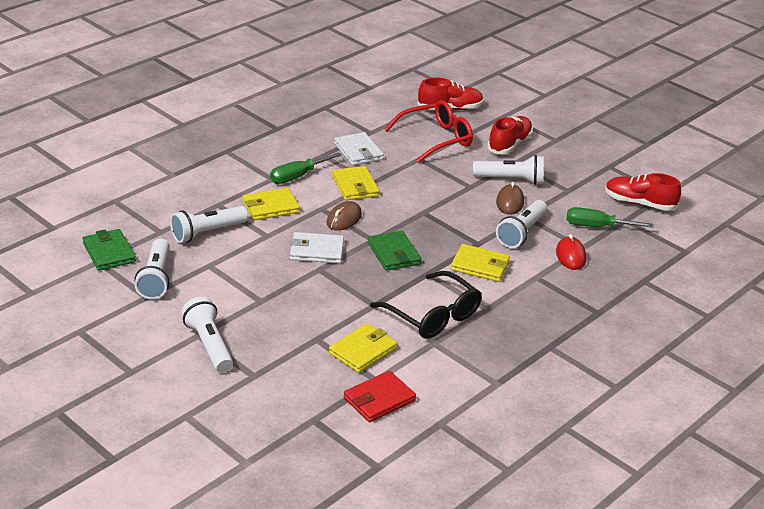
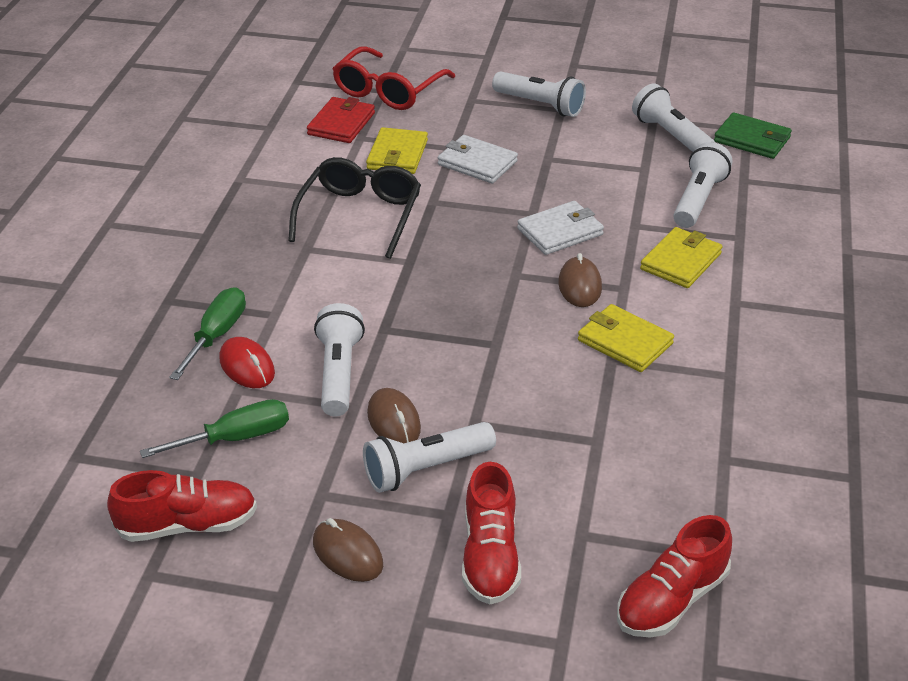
camera: 150 degrees right, 5 degrees up
green screwdriver [270,152,342,184] -> green screwdriver moved to [169,287,246,380]
white wallet [334,132,384,165] -> white wallet moved to [438,135,518,184]
green wallet [368,231,421,271] -> none
black glasses [370,271,482,339] -> black glasses turned 90 degrees clockwise [288,157,421,259]
red glasses [385,100,473,163] -> red glasses moved to [333,46,455,110]
yellow wallet [451,244,510,282] -> none
none -> brown mouse [313,518,383,582]

